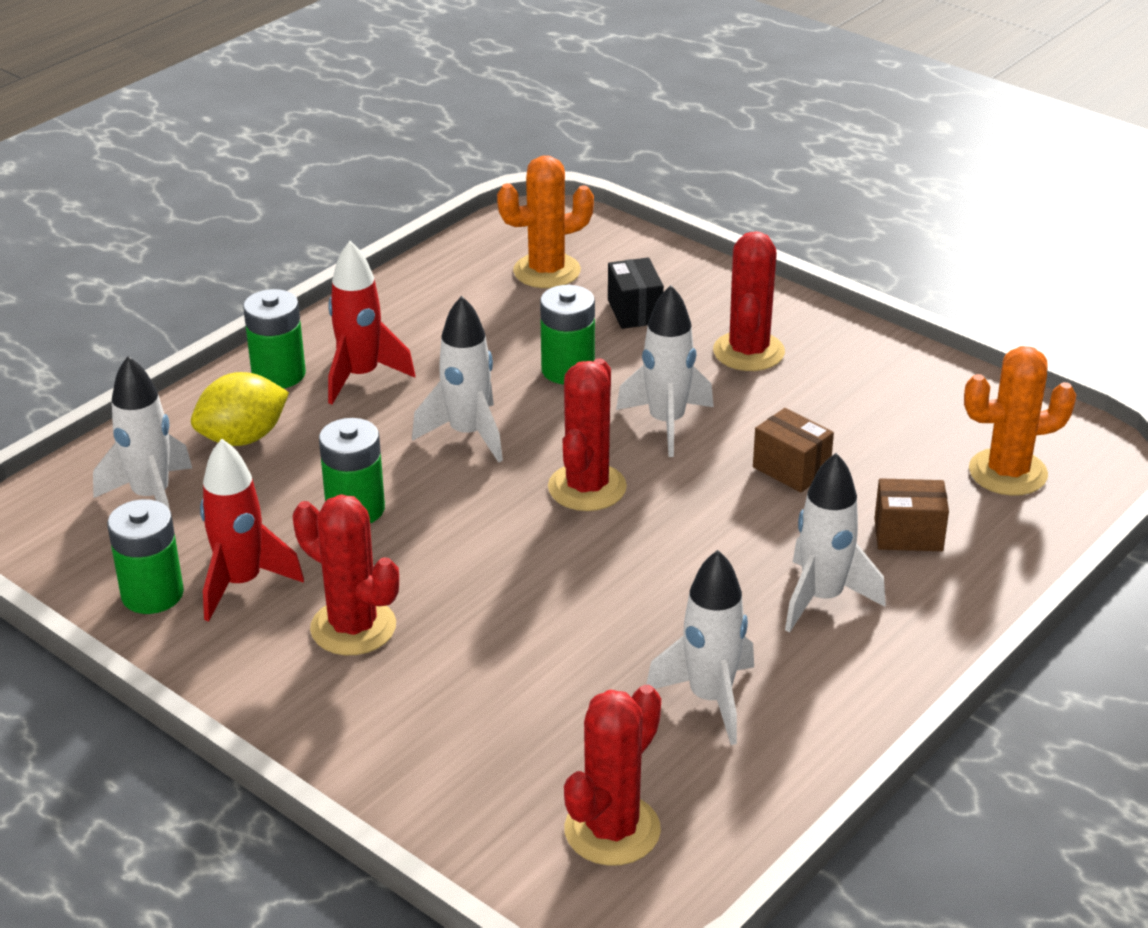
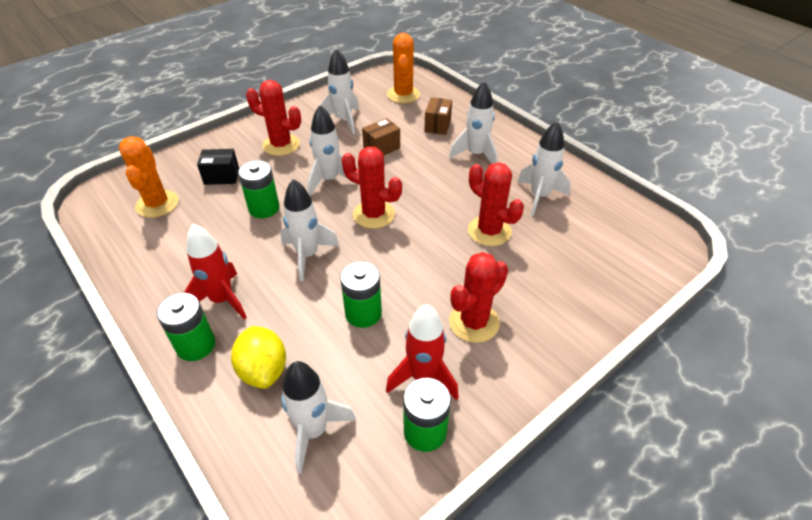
camera: 80 degrees left, 10 degrees up
red cactus [564,685,661,866] -> red cactus moved to [468,162,524,246]
none -> white rocket [320,48,359,134]

